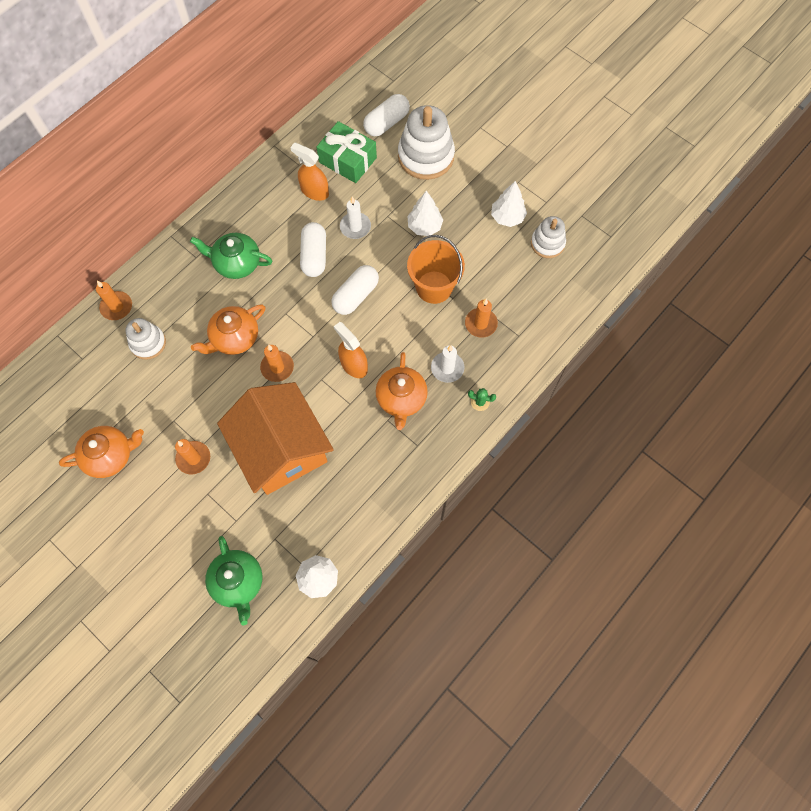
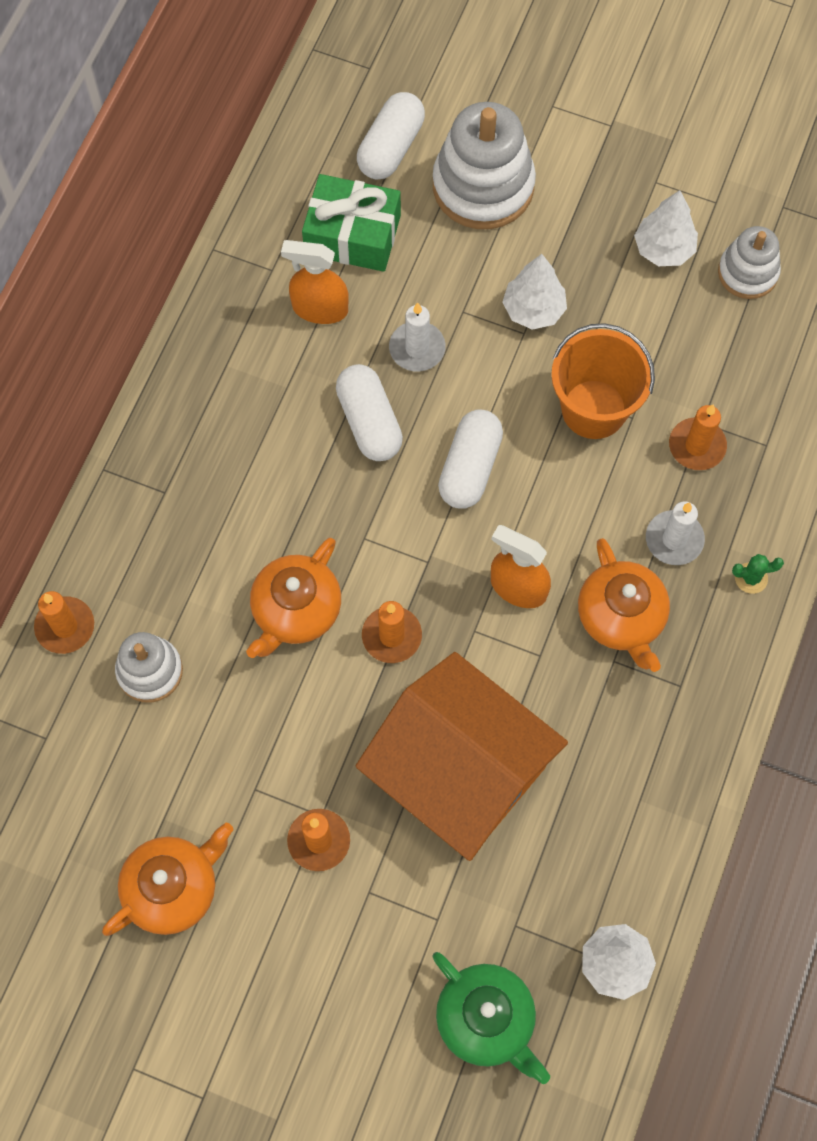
camera: 20 degrees left, 0 degrees up
green teapot [190,233,272,279] -> none

